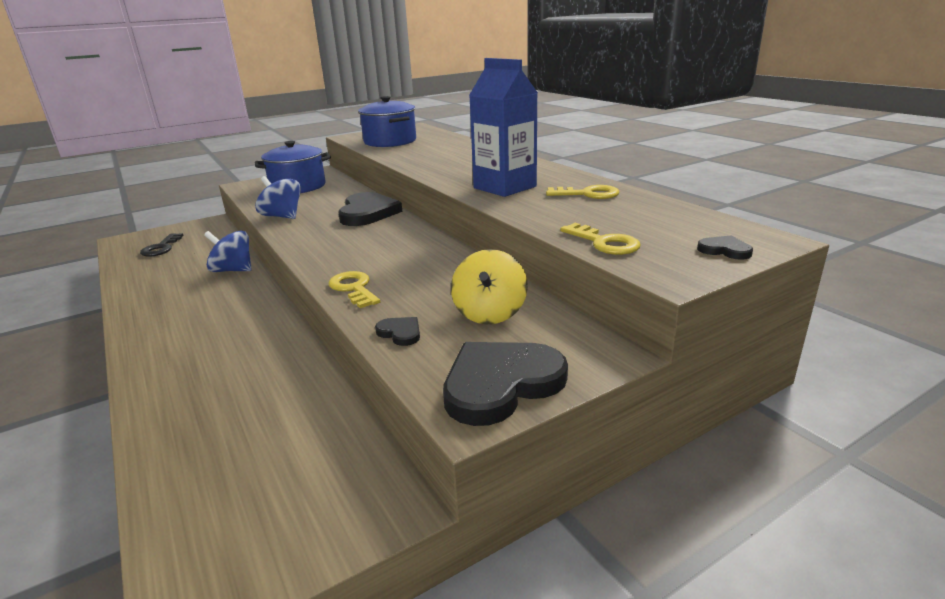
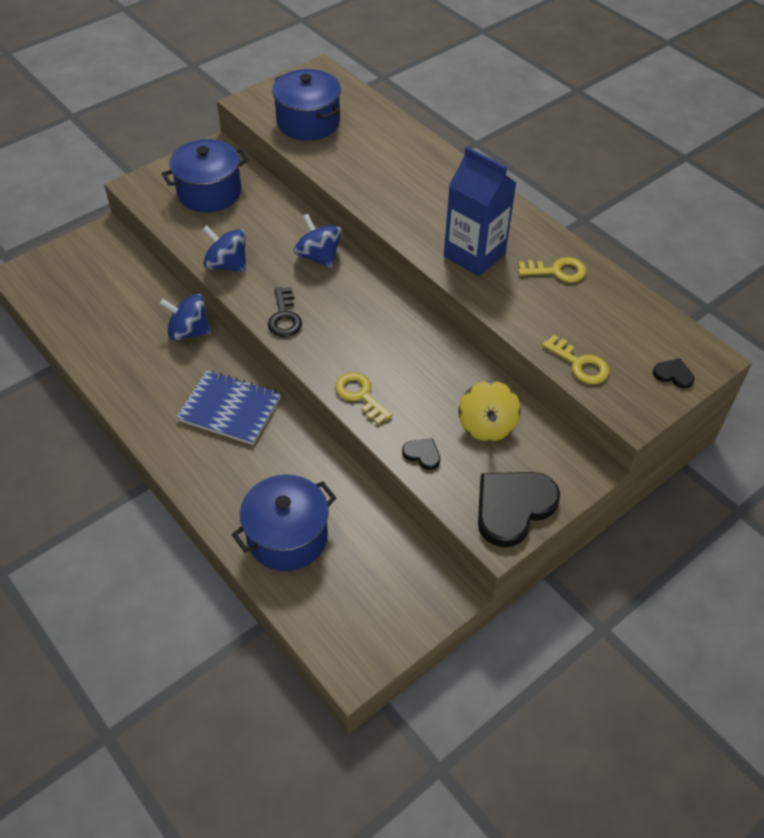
camera: 10 degrees left, 25 degrees up
black key [140,233,184,257] -> black key moved to [268,287,302,337]
black heart [338,192,402,226] -> blue spinning top [294,214,342,268]
none -> blue notebook [176,370,281,445]
none -> blue pot [232,474,336,571]

